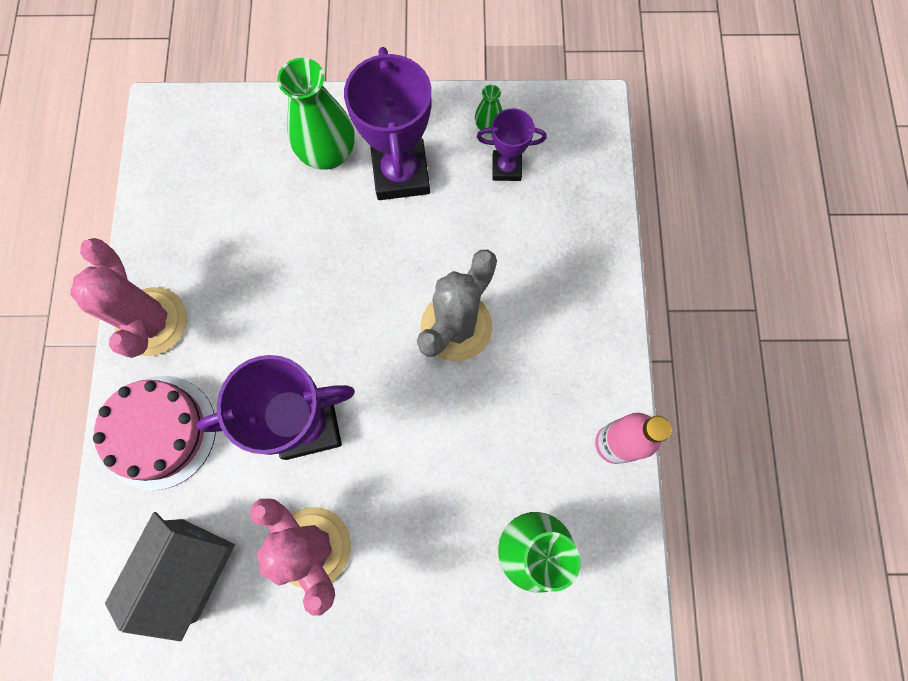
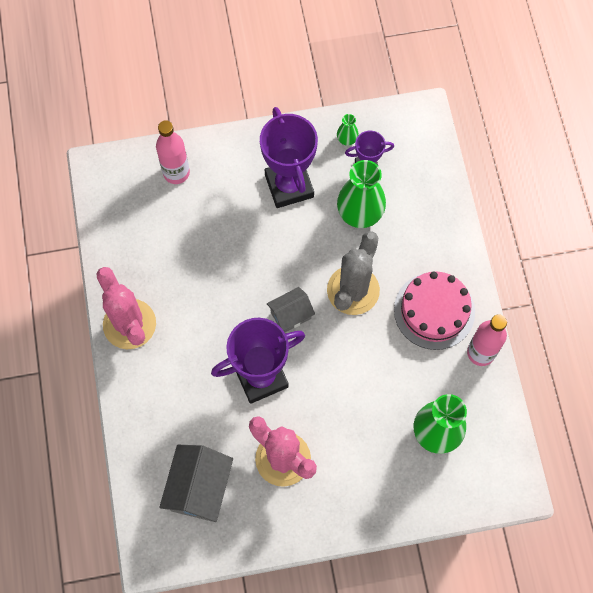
camera: 10 degrees left, 5 degrees down
pink cake [93,376,216,491] -> pink cake moved to [394,271,475,350]
green vase [277,58,355,170] -> green vase moved to [337,160,386,228]
none -> pink bottle [156,120,190,184]
none -> grey house [267,287,315,332]

